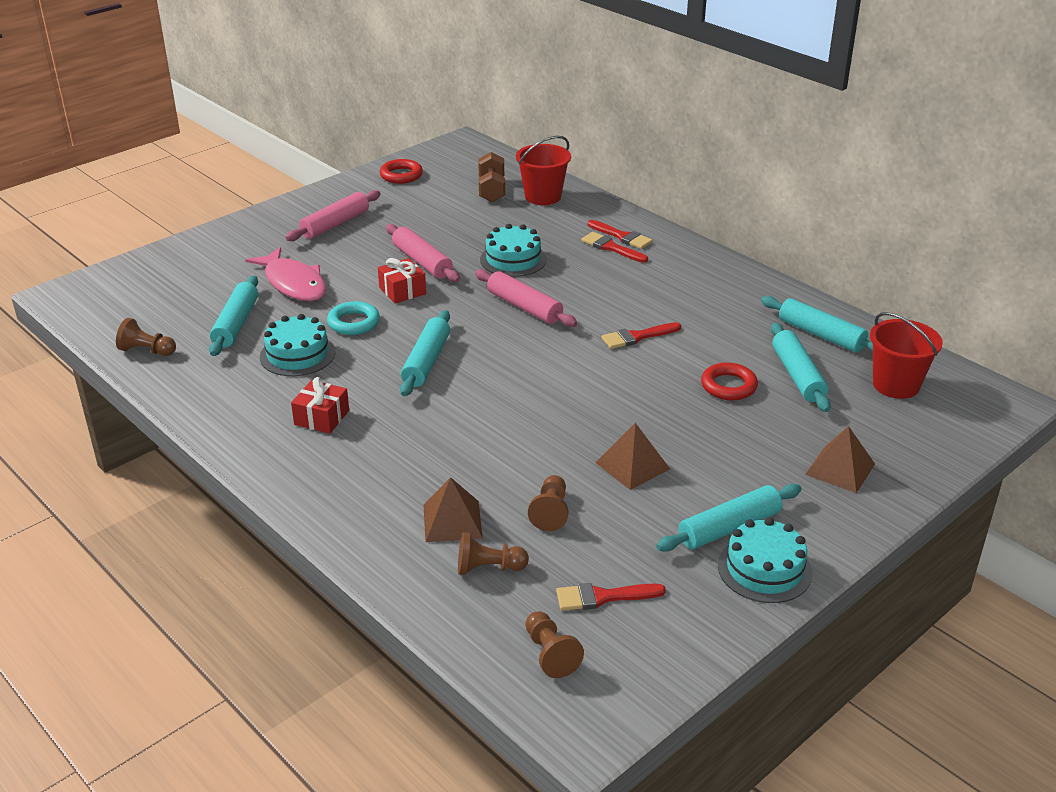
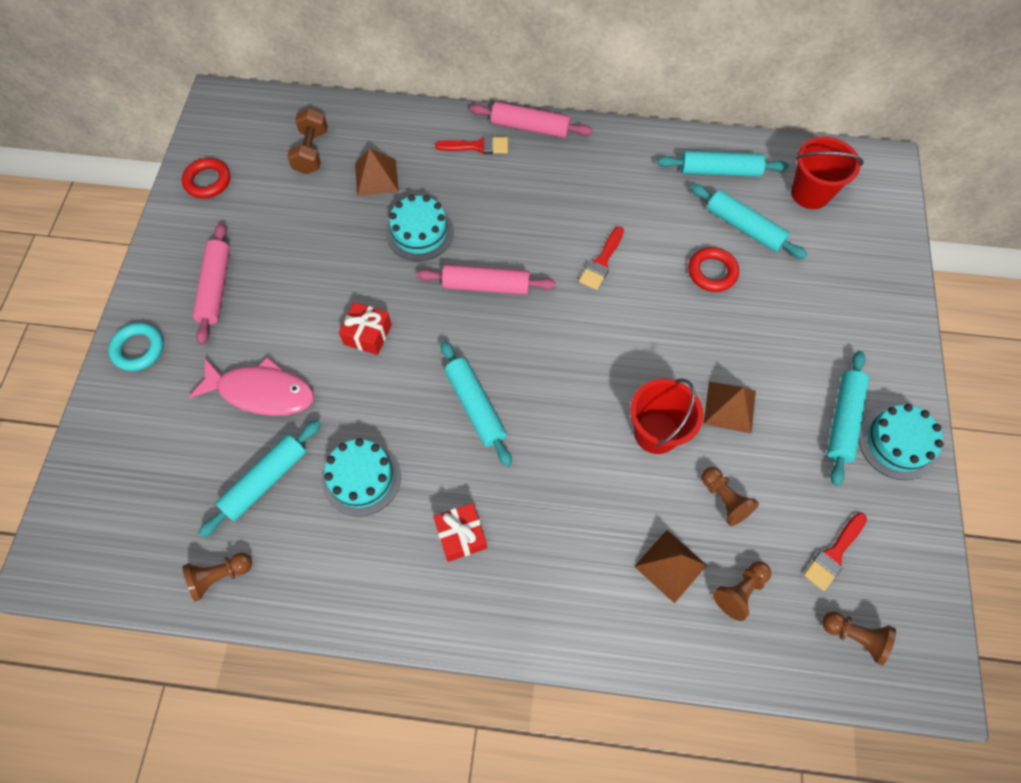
camera: 40 degrees left, 30 degrees up
turquoise rolling pin [209,276,258,356] -> turquoise rolling pin turned 75 degrees clockwise [198,420,321,537]
turquoise ring [327,301,380,335] -> turquoise ring moved to [108,323,163,371]
pink rolling pin [386,224,460,282] -> pink rolling pin moved to [470,102,593,138]
brown dumbbell [478,152,505,202] -> brown dumbbell turned 45 degrees clockwise [287,108,328,174]
red bucket [516,136,571,205] -> red bucket moved to [630,378,703,454]
red brush [581,232,648,263] -> none
brown pyramid [805,426,875,493] -> brown pyramid moved to [355,148,399,196]

